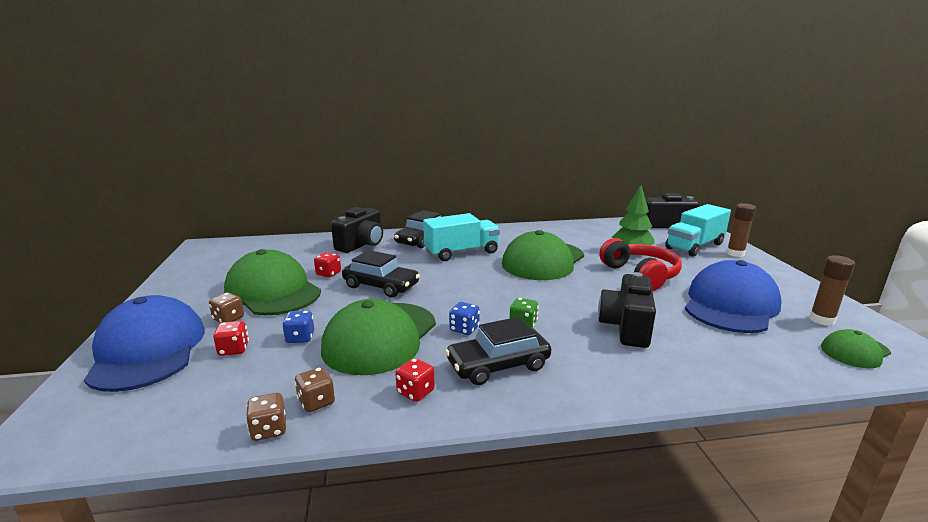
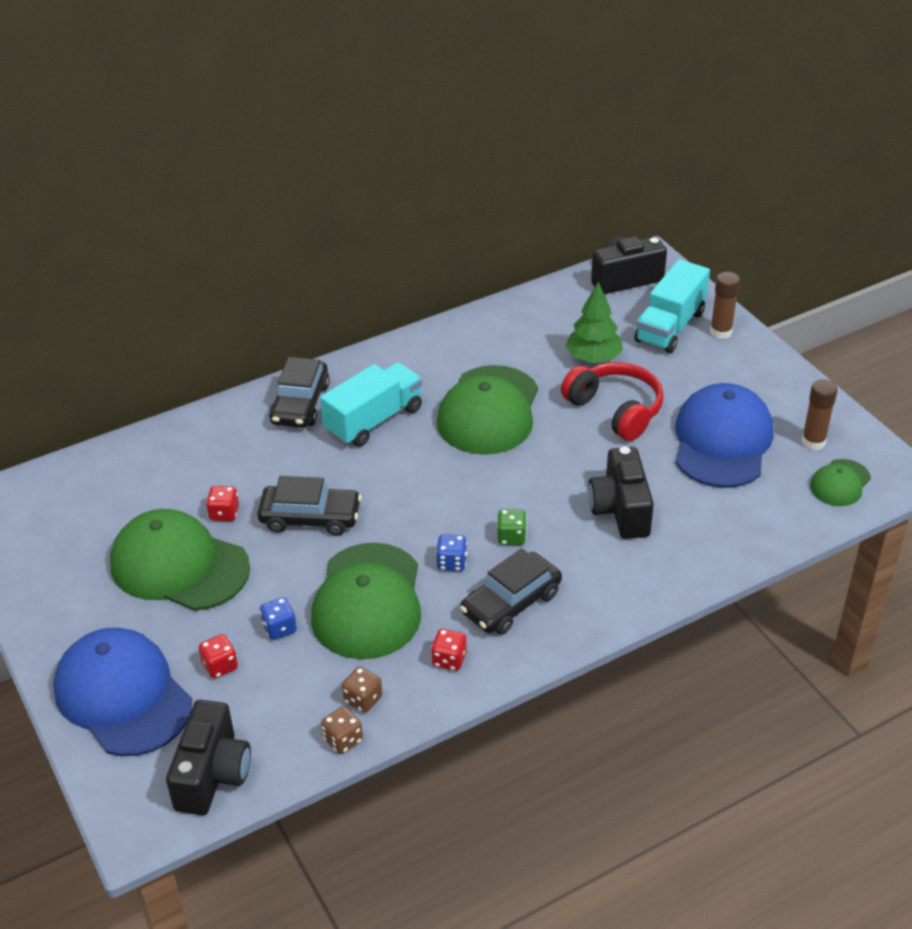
camera: 20 degrees left, 20 degrees up
brown dice [209,293,244,323] -> none
black camera [331,207,383,253] -> black camera moved to [166,700,251,815]

